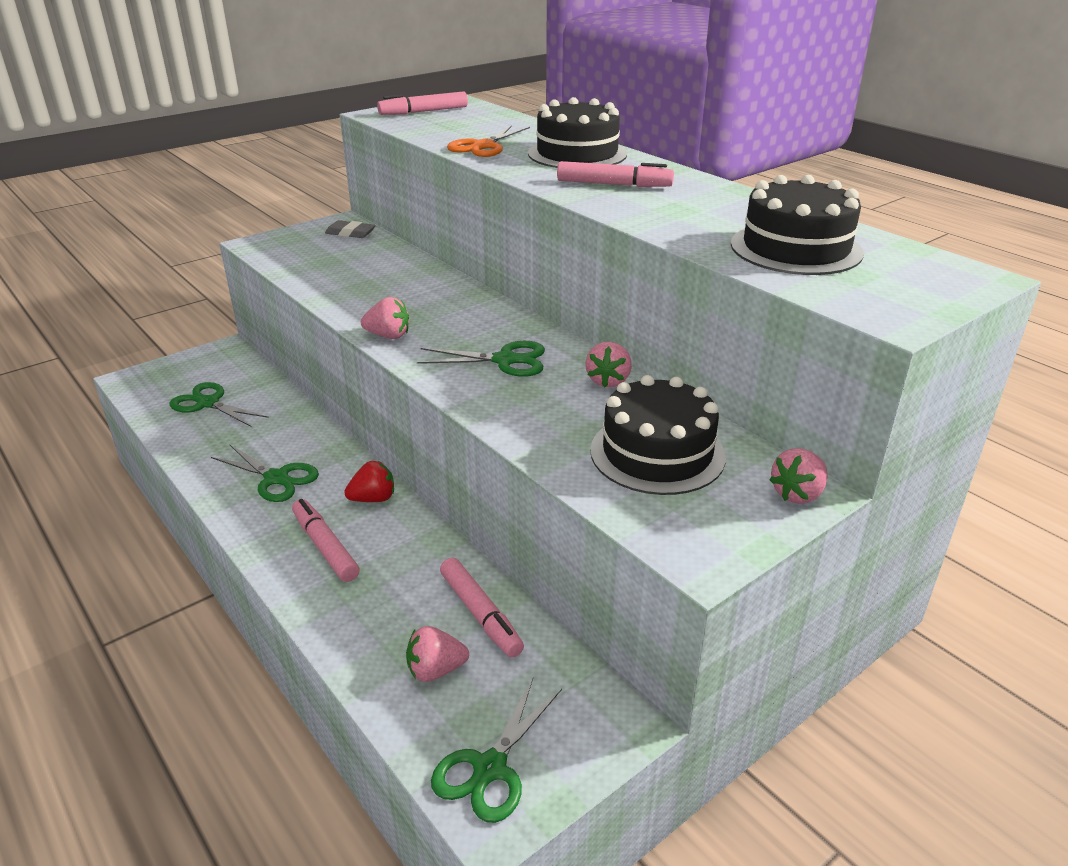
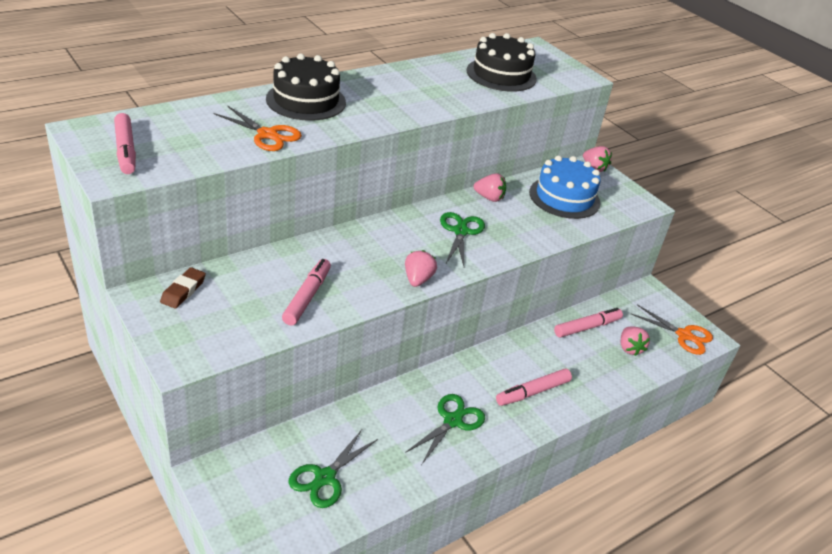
camera: 90 degrees left, 5 degrees up
grey eraser [325,220,376,238] -> brown eraser [160,267,206,309]
red strawberry [344,461,394,502] -> none
green scissors [431,678,562,823] -> orange scissors [630,305,713,355]
pink marker [557,161,674,187] -> pink marker moved to [282,259,331,326]
black cake [590,375,726,495] -> blue cake [529,155,601,219]

